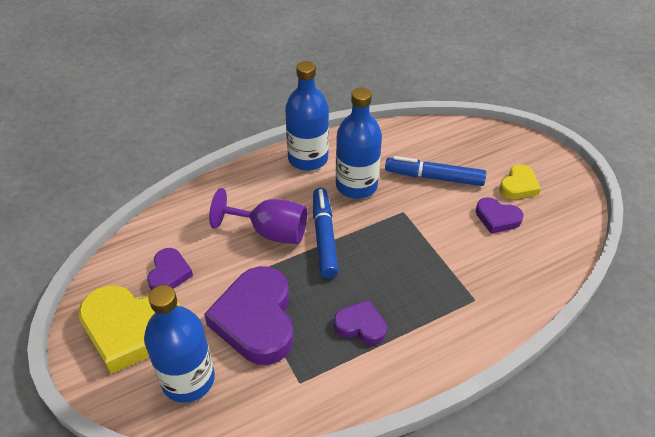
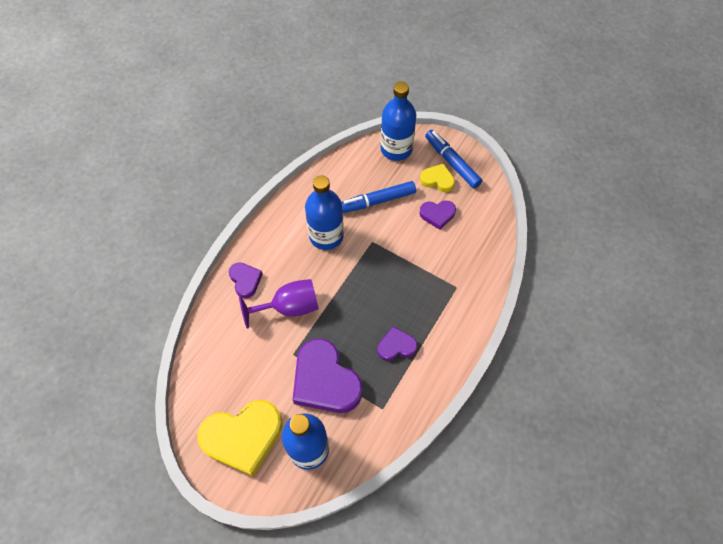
camera: 30 degrees left, 15 degrees up
purple heart [147,248,193,290] -> purple heart moved to [229,262,263,299]
blue bottle [285,61,329,171] -> blue bottle moved to [381,82,416,161]
blue marker [313,188,338,278] -> blue marker moved to [425,130,482,188]
yellow heart [499,164,541,199] -> yellow heart turned 75 degrees counterclockwise [420,164,455,192]

